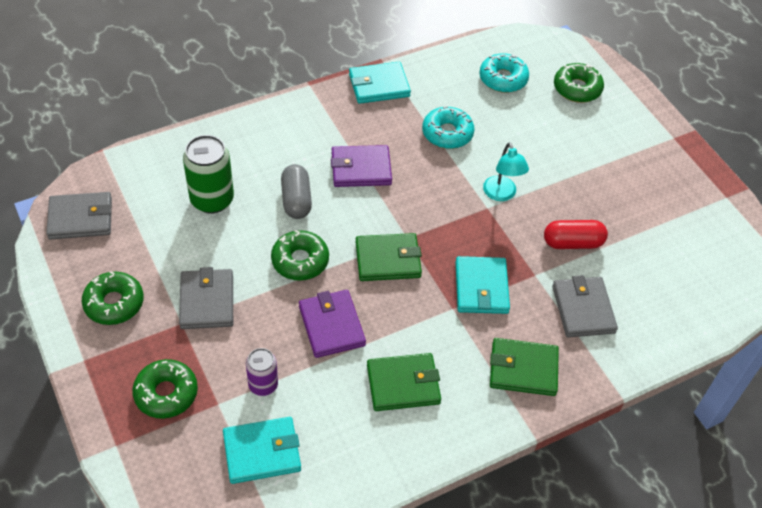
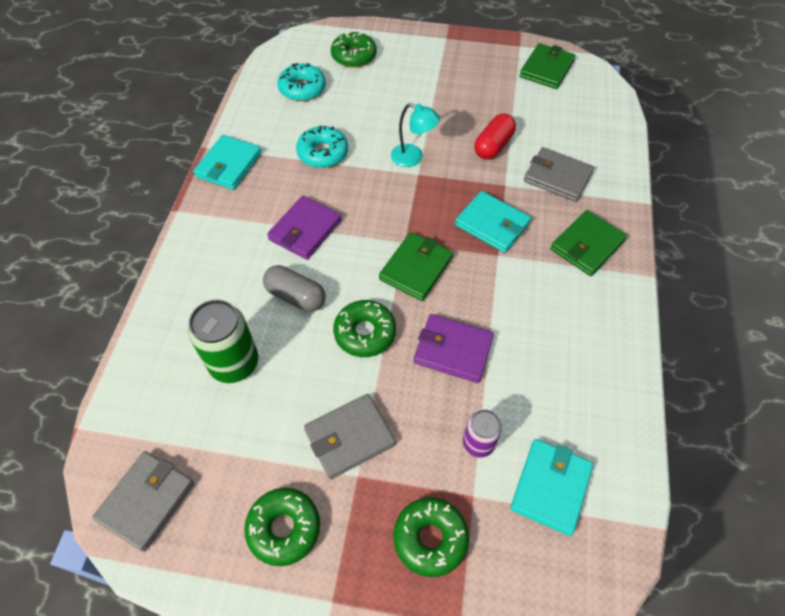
camera: 50 degrees left, 5 degrees up
grey wallet [179,267,233,329] -> grey wallet turned 60 degrees counterclockwise [304,394,396,480]
green wallet [367,353,441,411] -> green wallet moved to [520,43,576,89]

